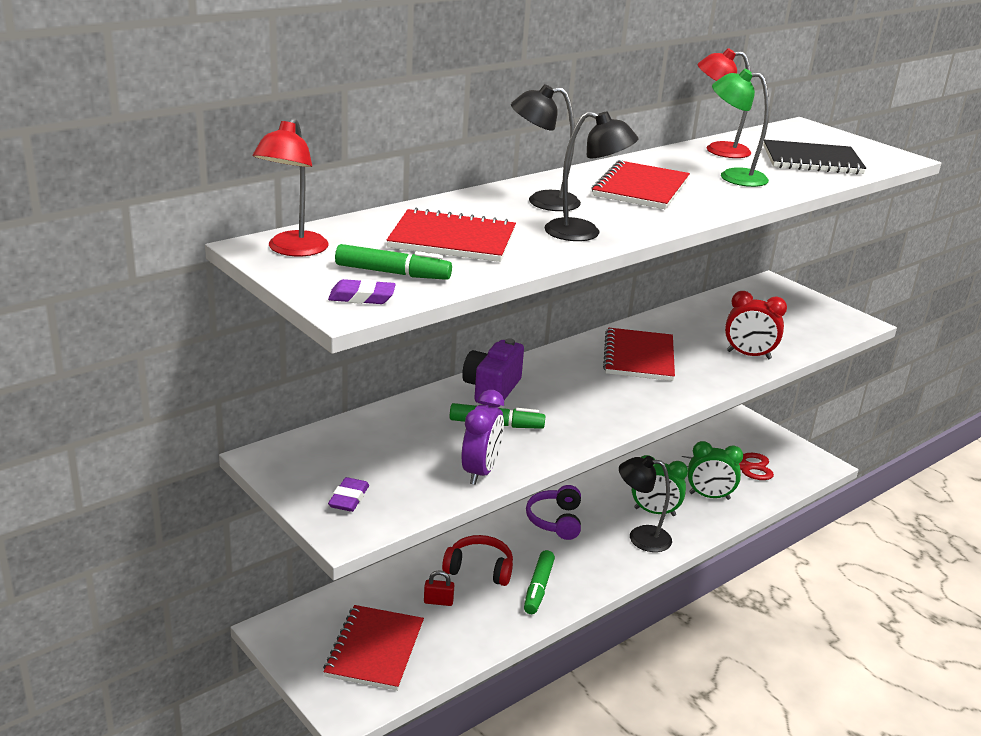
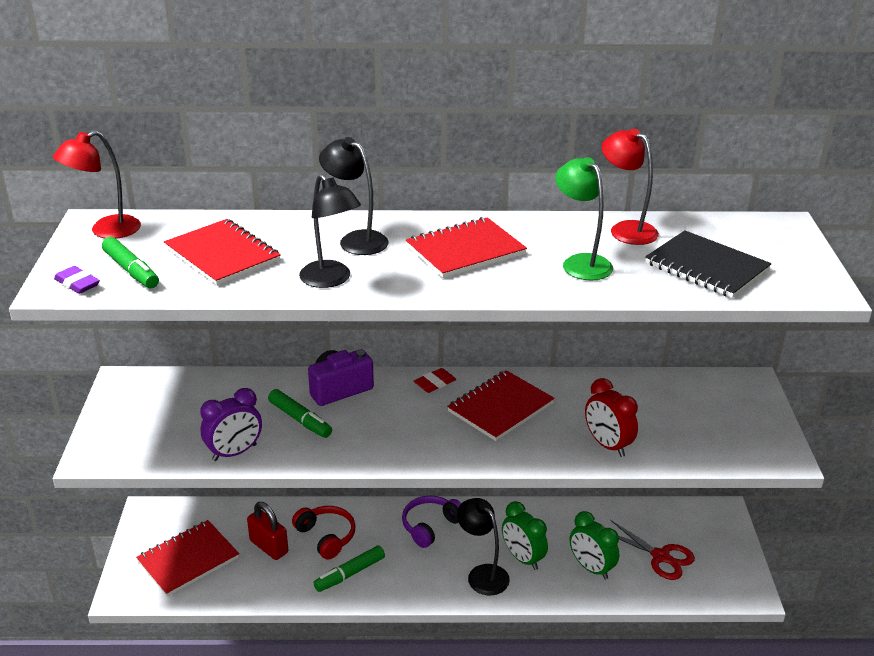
camera: 40 degrees right, 5 degrees up
purple eraser [328,477,369,512] -> none
red padlock [424,570,454,606] -> red padlock [247,502,288,560], size x1.72
none -> red eraser [414,368,456,393]

